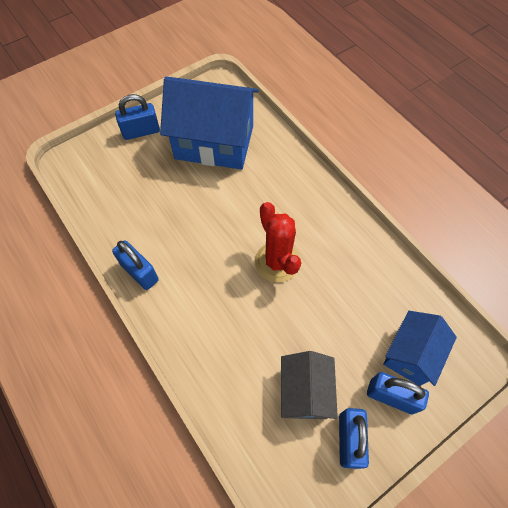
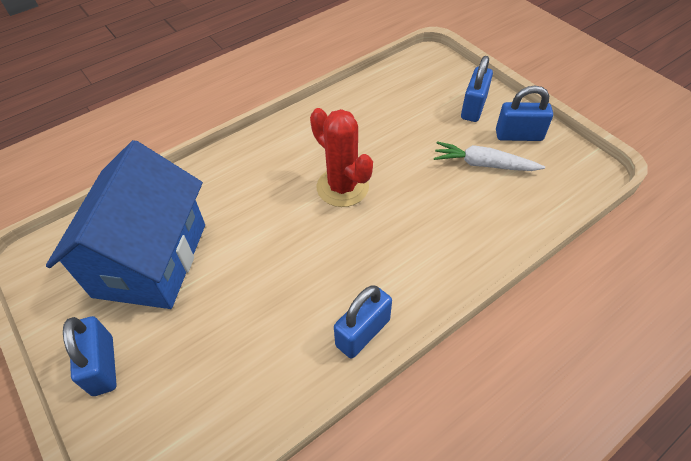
camera: 90 degrees left, 10 degrees down
red cactus [255,202,301,282] -> red cactus turned 75 degrees clockwise [310,108,373,207]
grey house [281,351,338,419] -> white carrot [434,141,545,171]
blue house [383,311,457,386] -> none

